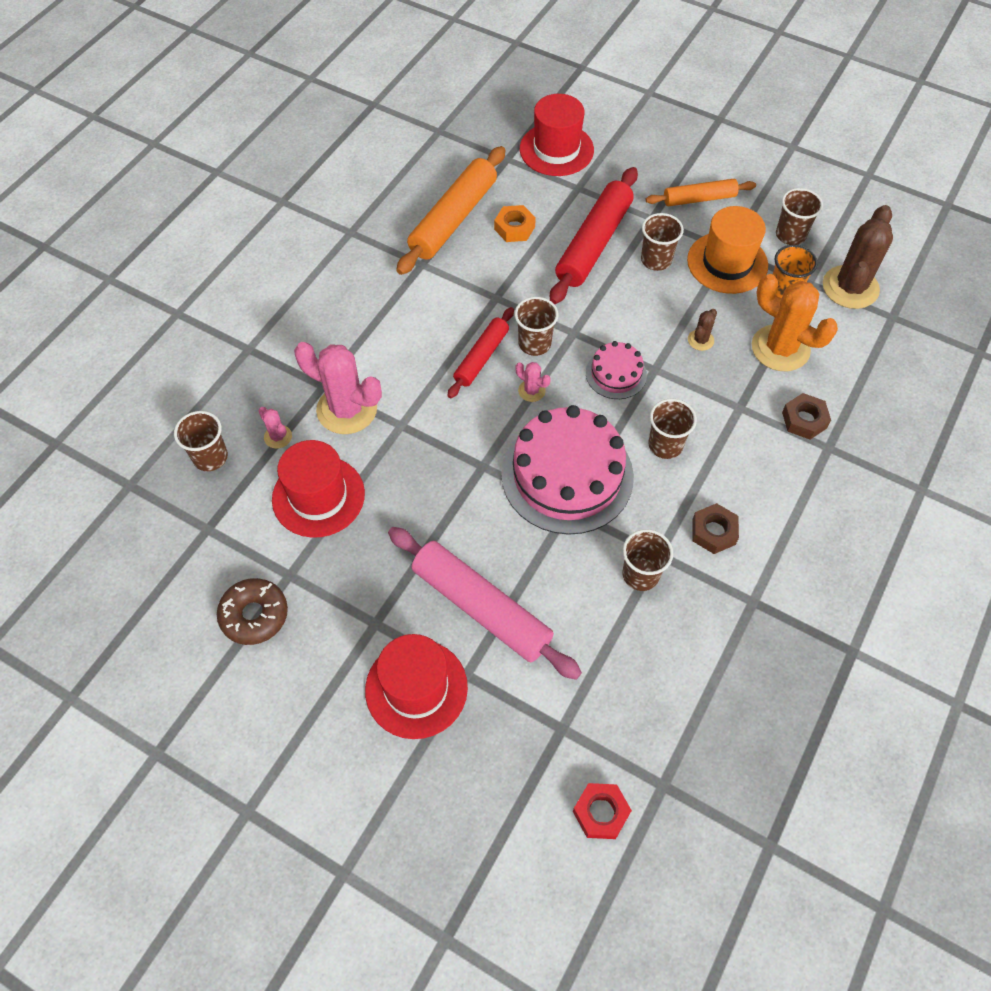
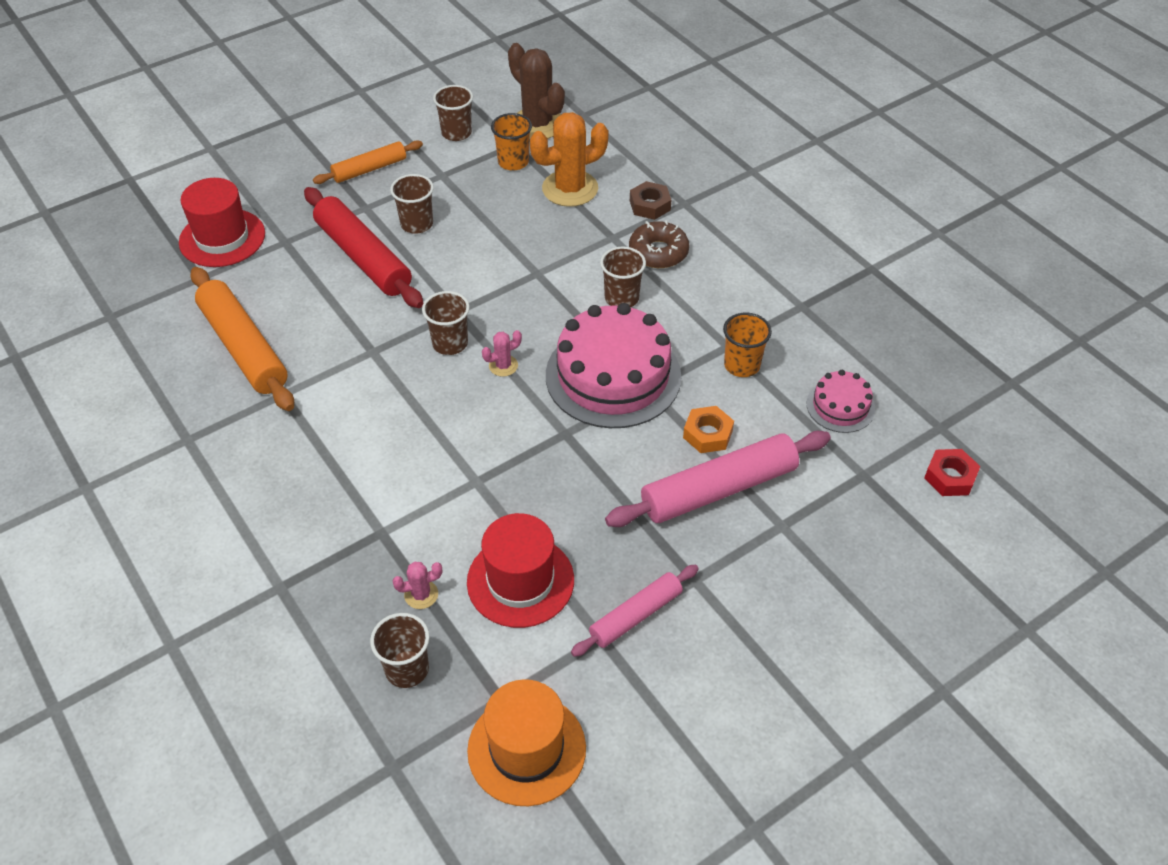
camera: 65 degrees left, 10 degrees down
brown donut [217,578,288,645] -> brown donut moved to [629,220,689,268]
pink cactus [294,342,382,434] -> none
red hat [365,634,468,739] -> none
red rolling pin [448,307,514,398] -> none
orange nut [494,205,536,242] -> orange nut moved to [683,406,734,453]
pink cake [586,341,647,399] -> pink cake moved to [807,370,875,433]
brown cup [622,529,673,591] -> orange cup [723,313,772,377]
orange rolling pin [646,179,756,206] -> orange rolling pin turned 45 degrees clockwise [313,140,423,184]
orange hat [687,206,768,294] -> orange hat moved to [467,679,586,806]
brown cactus [688,309,717,351] -> none
brown nut [692,503,739,554] -> none
none -> pink rolling pin [571,565,699,657]

